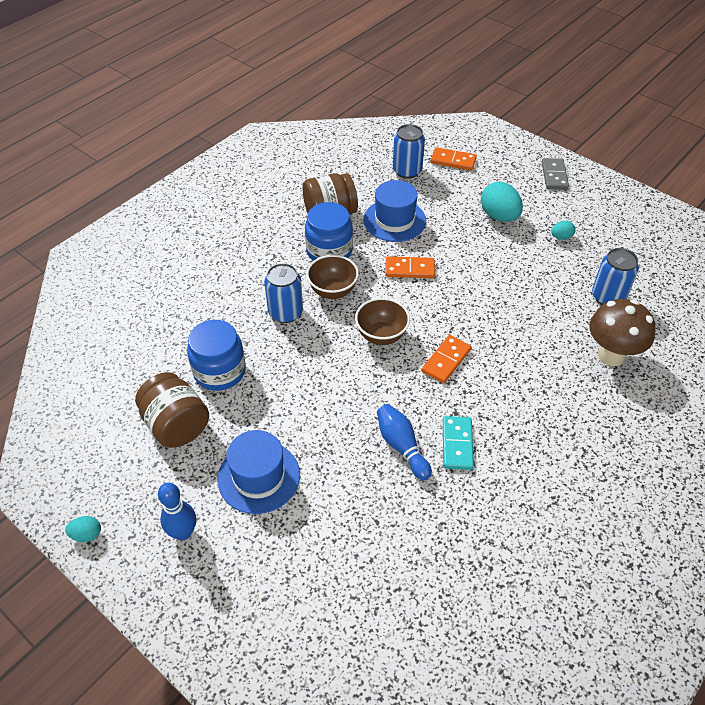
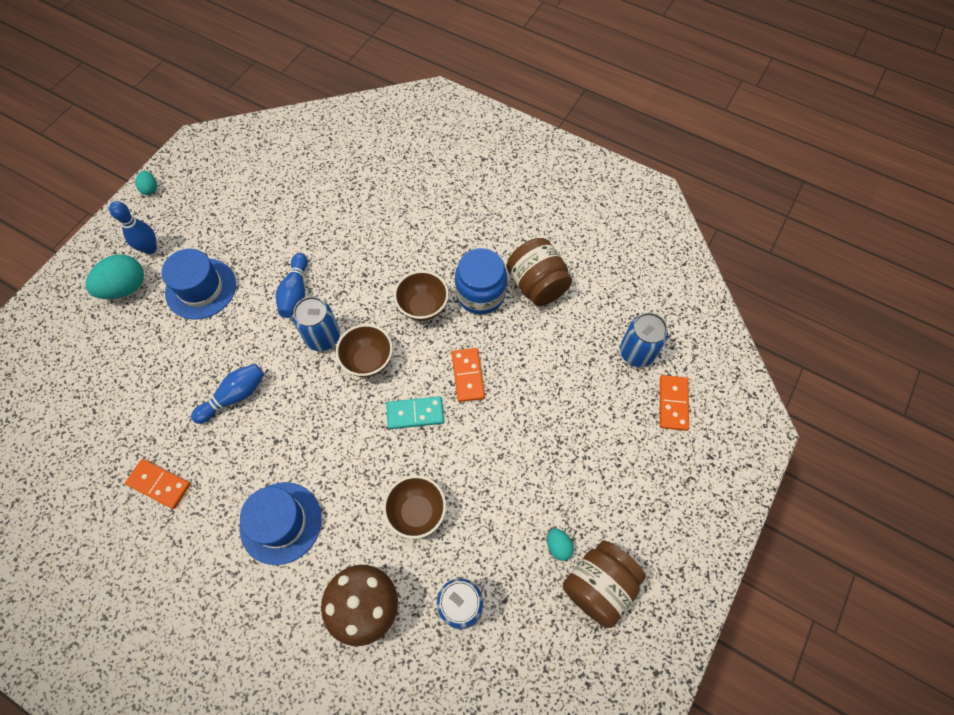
camera: 80 degrees right, 15 degrees up
brown jar [135,372,209,448] -> brown jar moved to [563,540,646,628]
blue jar [187,320,246,391] -> none
blue can [264,263,303,323] -> blue can moved to [293,296,340,351]
blue hat [363,180,426,242] -> blue hat moved to [239,482,322,565]
orange domino [422,335,471,383] -> orange domino moved to [125,459,191,509]
turquoise domino [443,416,474,470] -> turquoise domino moved to [386,396,444,429]
turquoise egg [481,182,523,222] -> turquoise egg moved to [86,254,144,299]
grey domino [542,158,569,190] -> none
none -> blue bowling pin [276,253,308,318]
none -> brown bowl [383,475,446,539]

